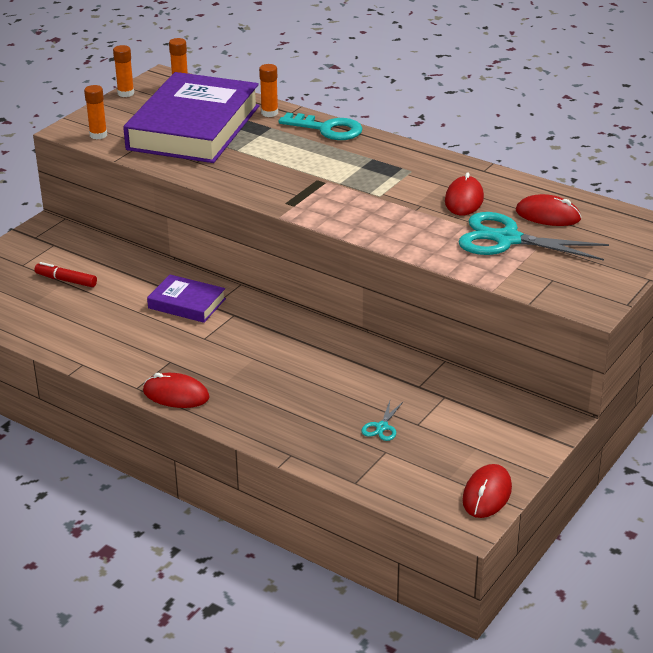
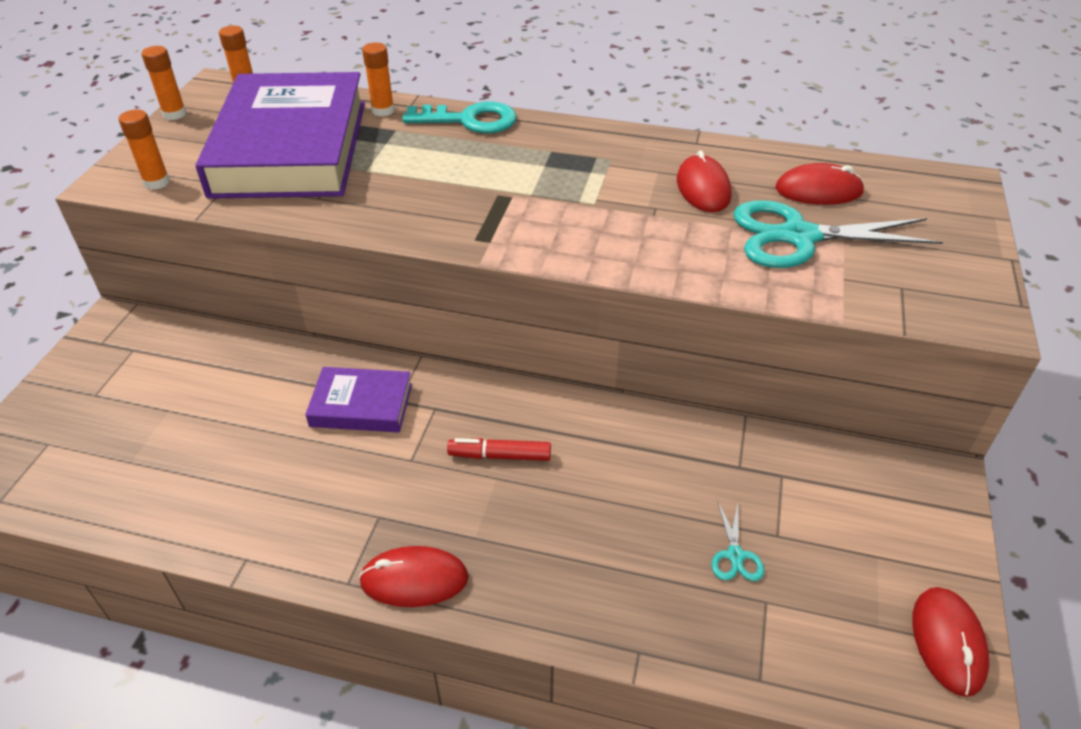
camera: 20 degrees left, 10 degrees up
red marker [35,262,97,287] -> red marker moved to [447,438,551,461]

